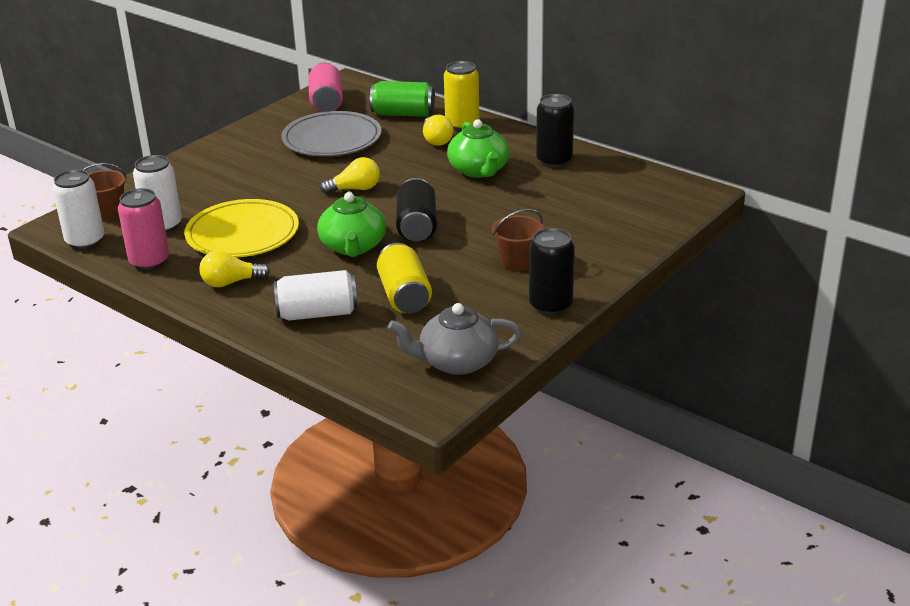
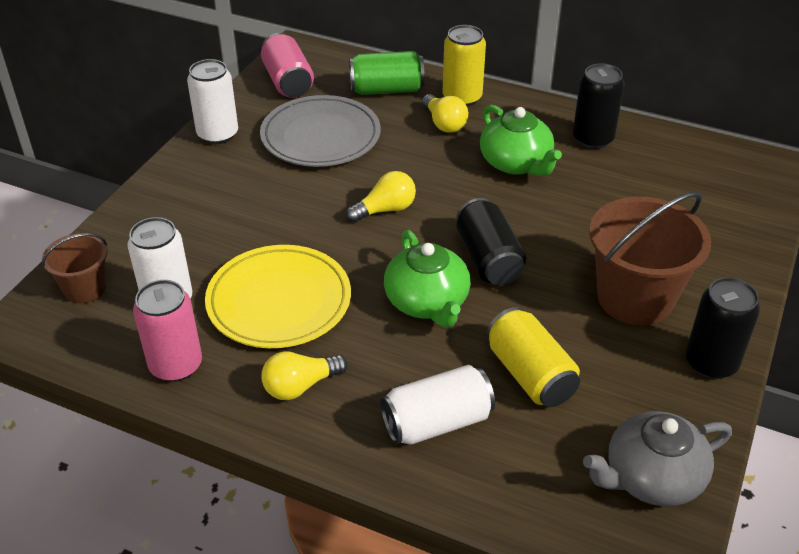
camera: 15 degrees left, 10 degrees up
white can [52,169,105,249] -> white can moved to [187,59,238,144]
brown bucket [492,209,544,271] -> brown bucket [589,192,711,326], size x1.81

